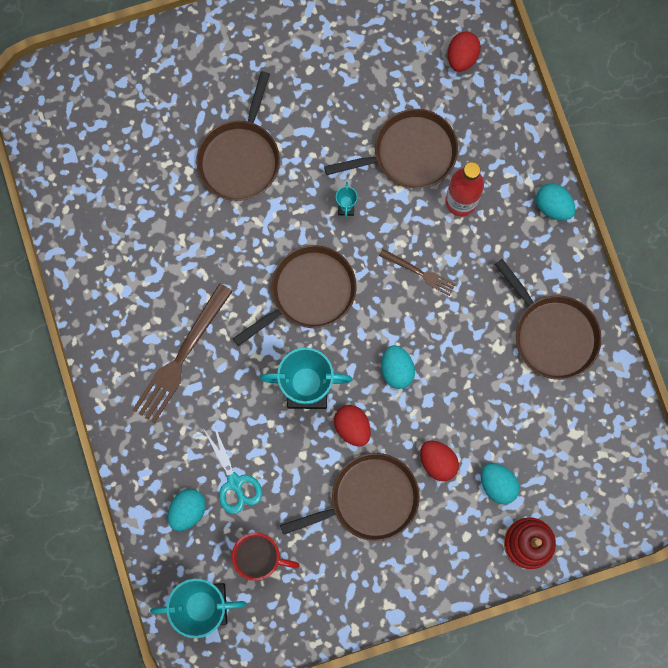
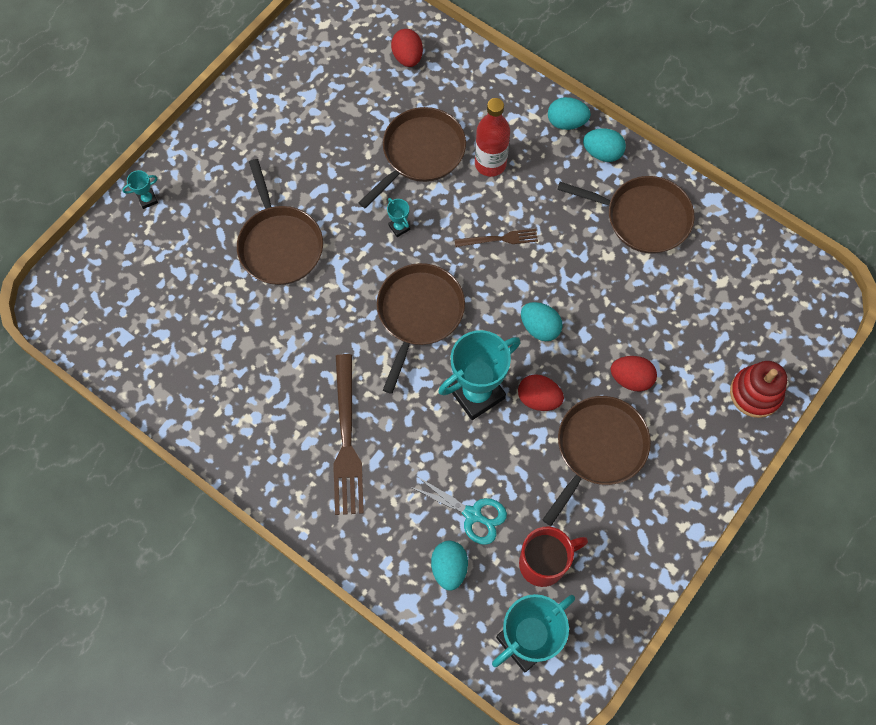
camera: 35 degrees left, 10 degrees down
turquoise egg [481,463,520,504] -> turquoise egg moved to [583,128,626,162]
none -> turquoise trophy [122,170,158,209]

